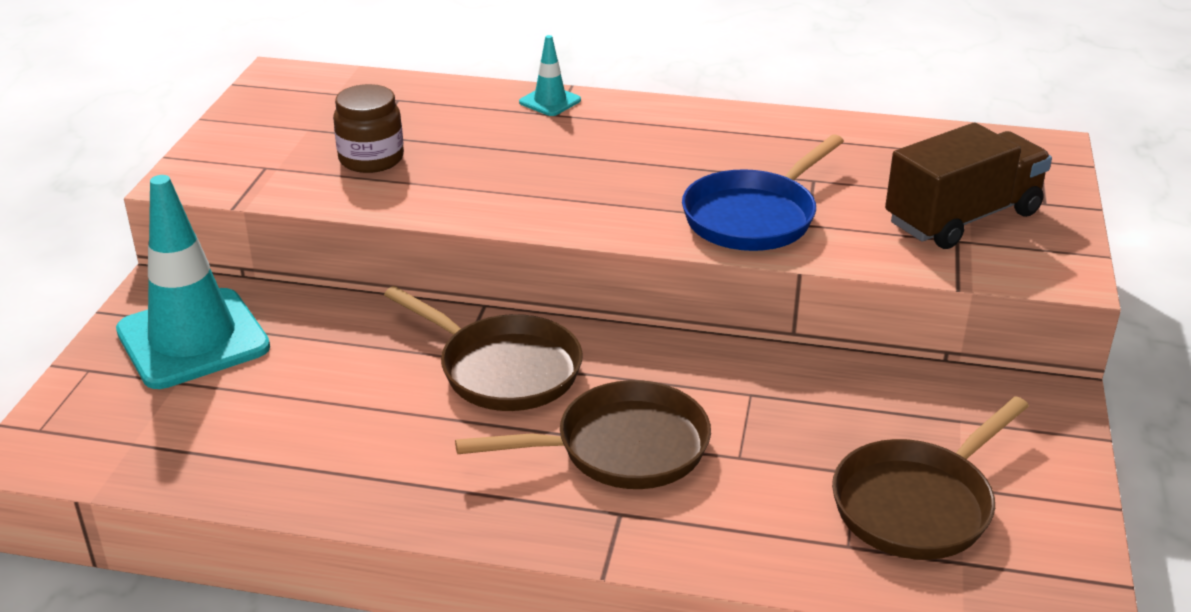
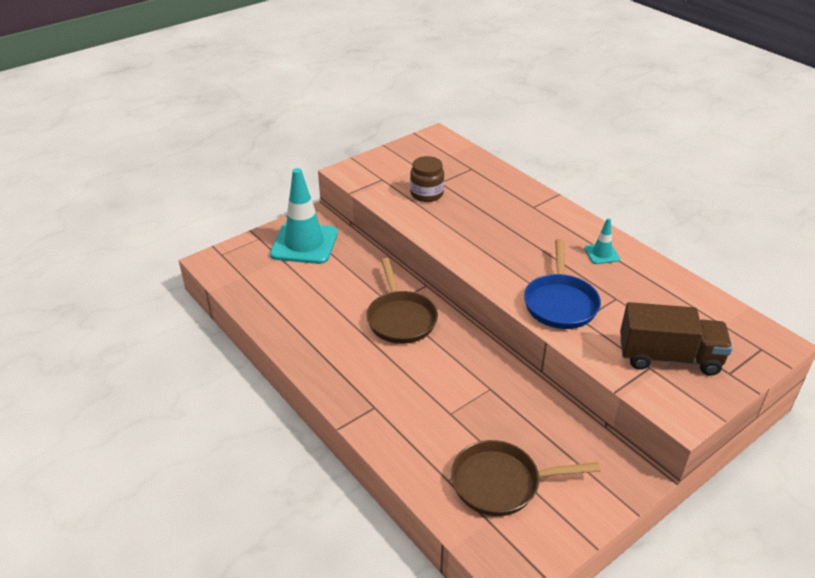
camera: 40 degrees right, 5 degrees up
brown pan [455,380,711,489] -> none
turquoise traffic cone [519,35,581,116] -> turquoise traffic cone moved to [584,218,620,264]
blue pan [682,134,844,251] -> blue pan turned 75 degrees counterclockwise [524,239,601,329]

